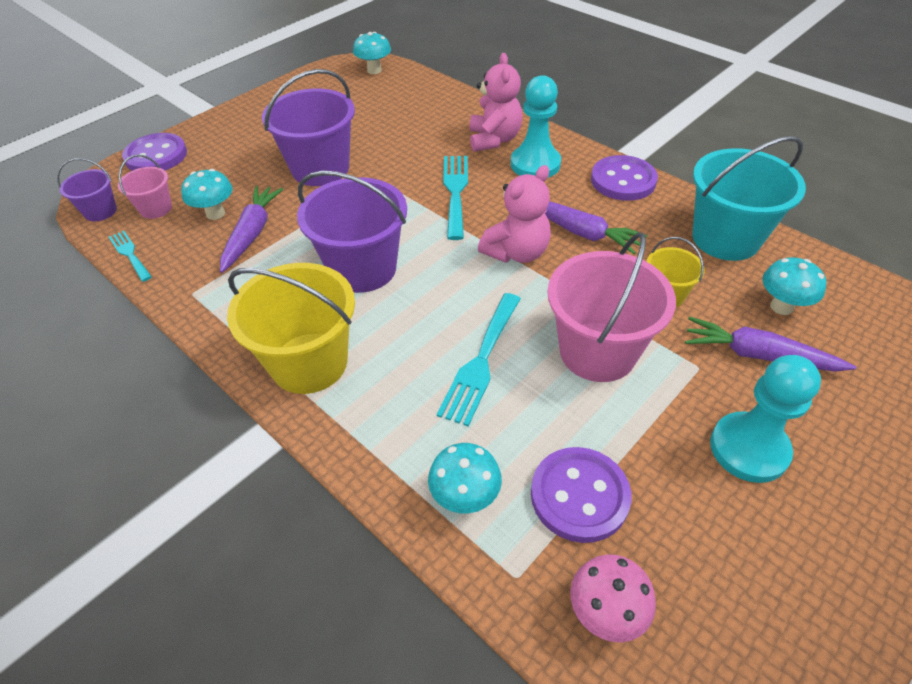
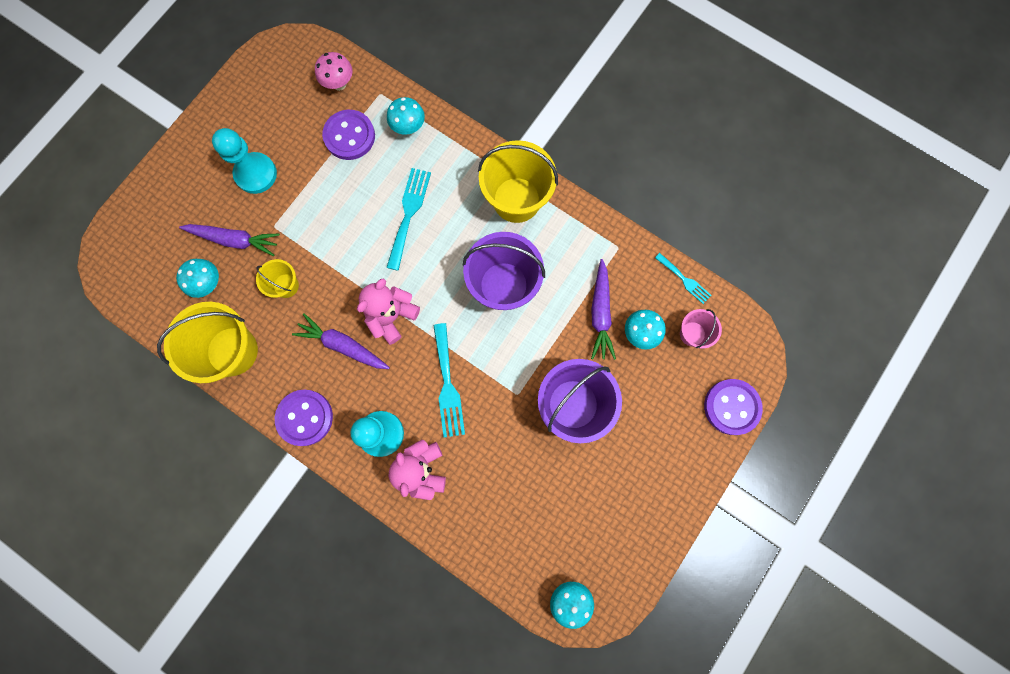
camera: 170 degrees right, 30 degrees up
purple bucket [57,158,117,221] -> none
pink bucket [547,232,676,382] -> none
turquoise bucket [692,136,806,261] -> yellow bucket [157,302,258,383]

